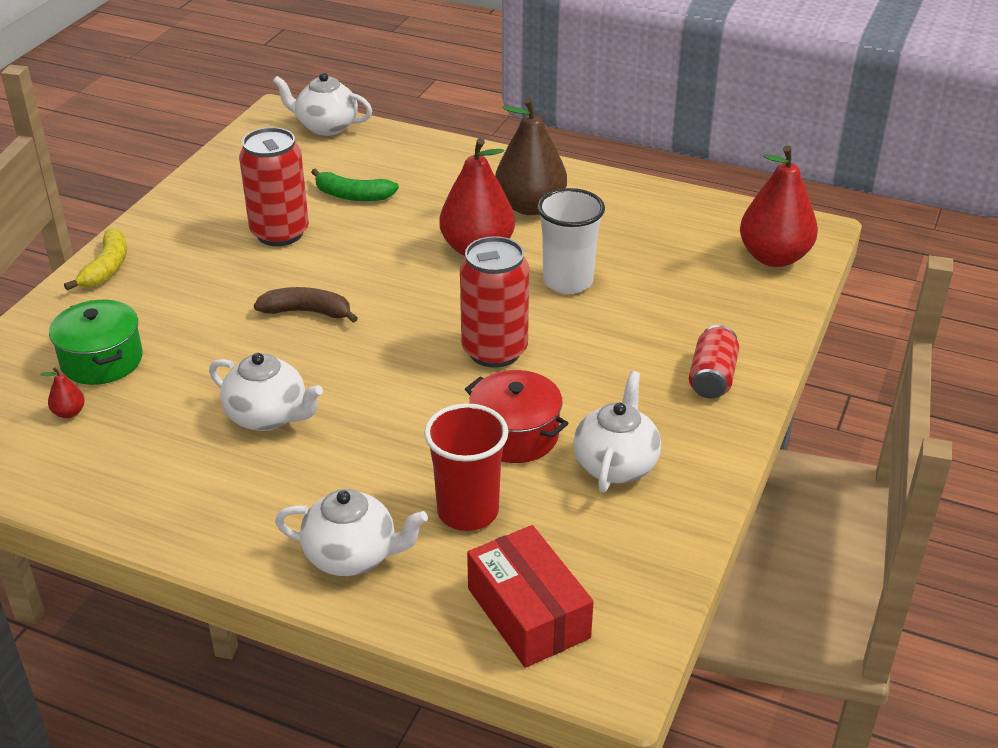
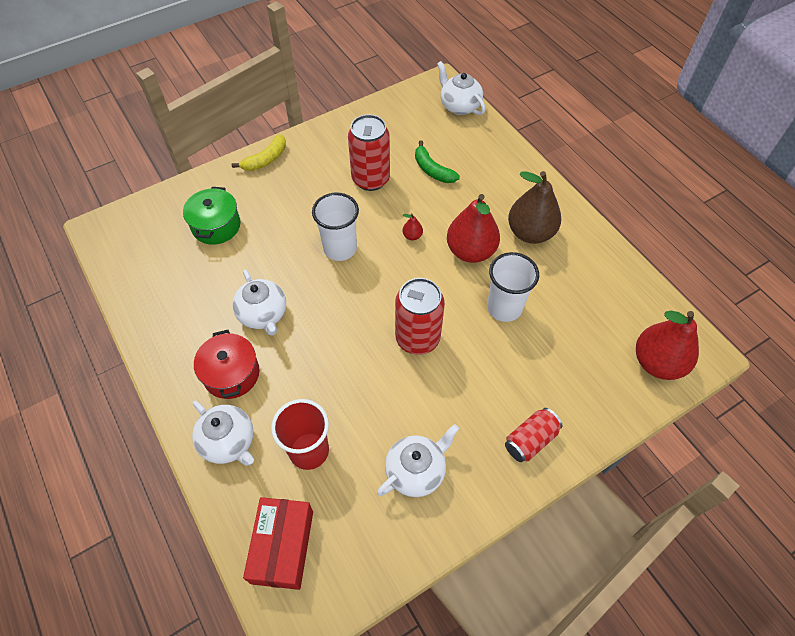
camera: 35 degrees right, 20 degrees up
red pear [41,368,85,418] -> red pear moved to [403,213,423,240]
brown banana [254,287,358,323] -> white cup [312,193,359,261]
red pot [465,370,569,463] -> red pot moved to [194,330,260,399]

